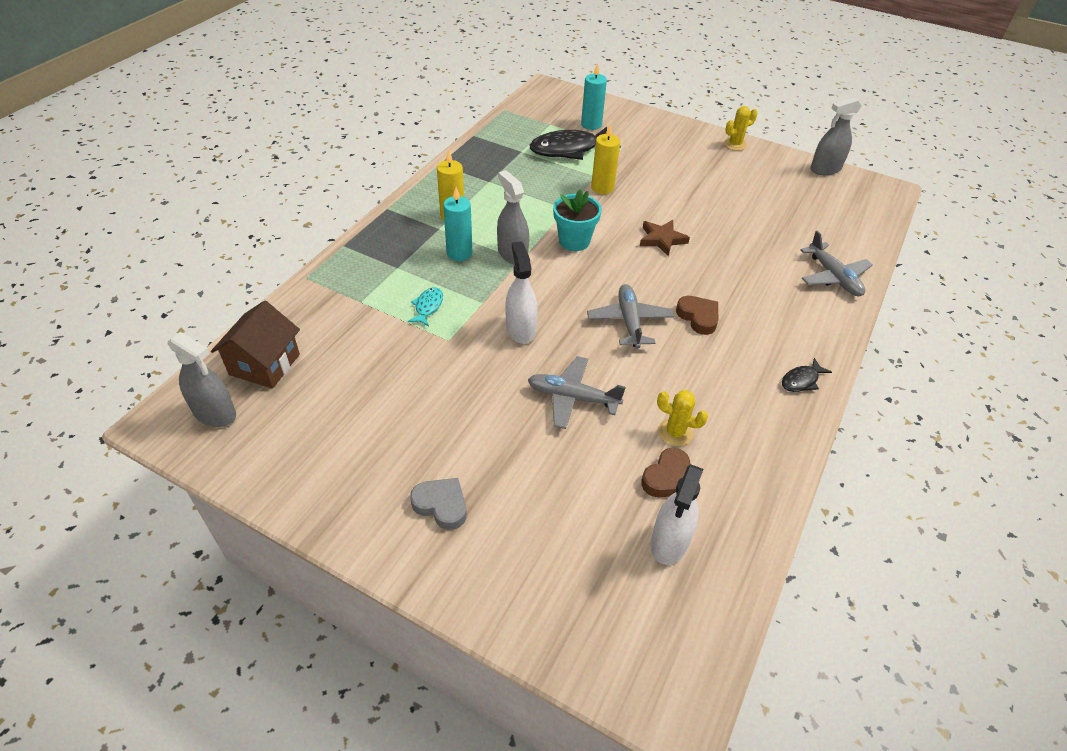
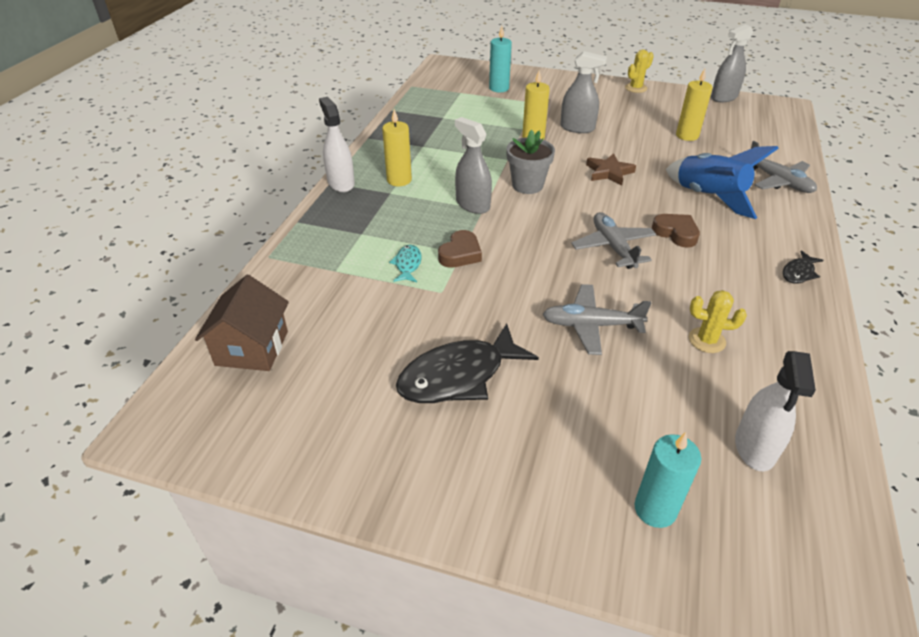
camera: 10 degrees left, 5 degrees down
grey spray bottle [167,332,236,427] -> grey spray bottle moved to [560,51,607,133]
grey heart [410,478,467,530] -> none
turquoise candle [443,187,473,261] -> turquoise candle moved to [634,432,701,528]
white spray bottle [506,241,538,344] -> white spray bottle moved to [319,97,355,192]
black fish [530,127,621,160] -> black fish moved to [396,323,539,403]
turquoise flower pot [553,189,602,251] -> grey flower pot [506,130,555,194]
brown heart [641,448,691,497] -> brown heart moved to [438,230,482,268]
none -> blue rocket [666,146,779,219]
none -> yellow candle [676,69,713,141]

